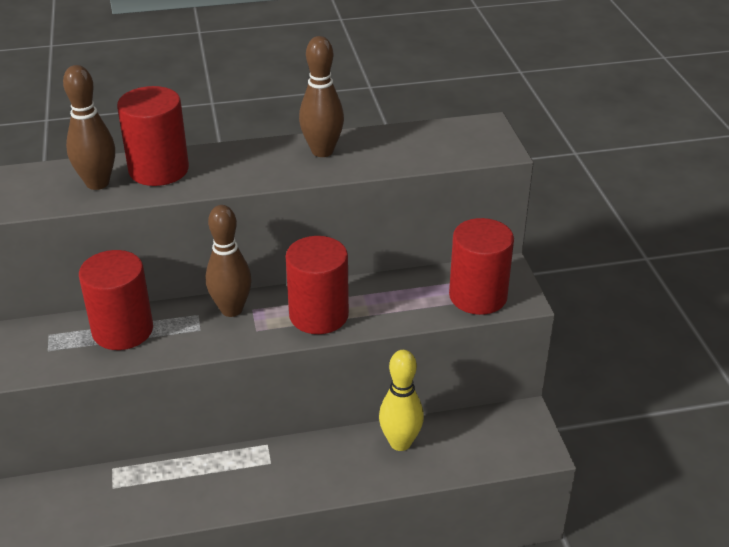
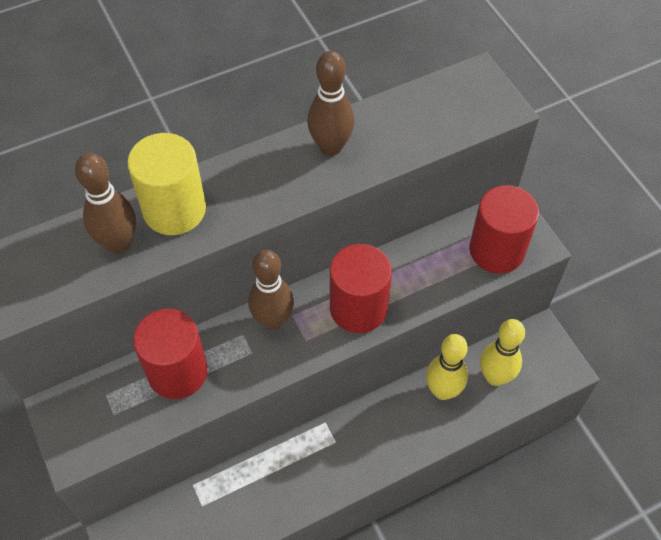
camera: 15 degrees left, 20 degrees up
red cylinder [117,86,189,186] -> yellow cylinder [127,133,206,235]
none -> yellow bowling pin [480,319,525,386]

